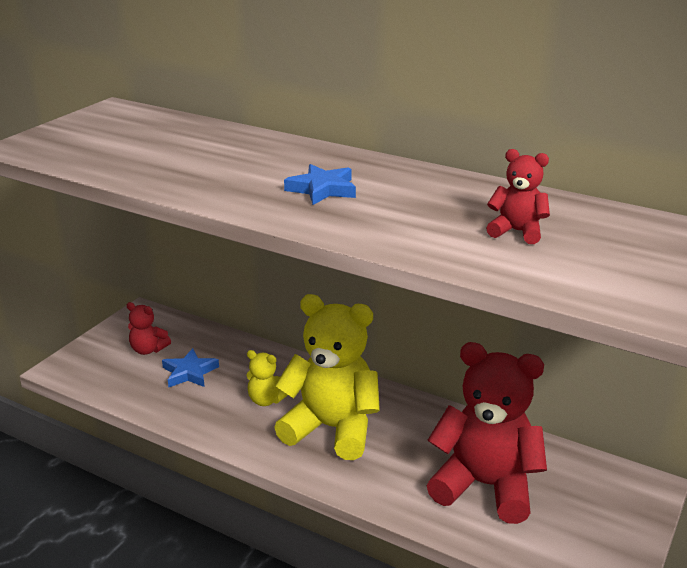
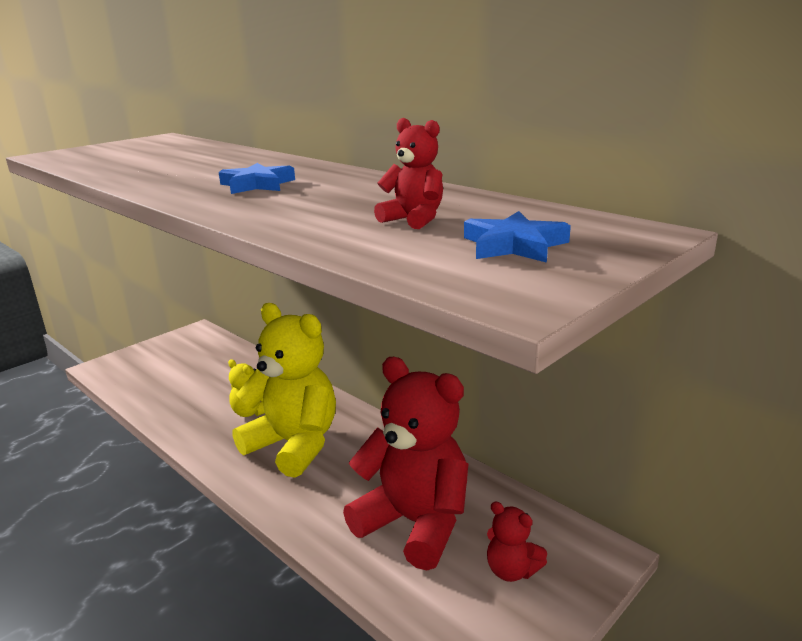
camera: 15 degrees right, 5 degrees down
red teddy bear [127,302,171,355] -> red teddy bear moved to [487,501,547,582]
blue star [162,348,219,387] -> blue star moved to [464,211,571,263]

